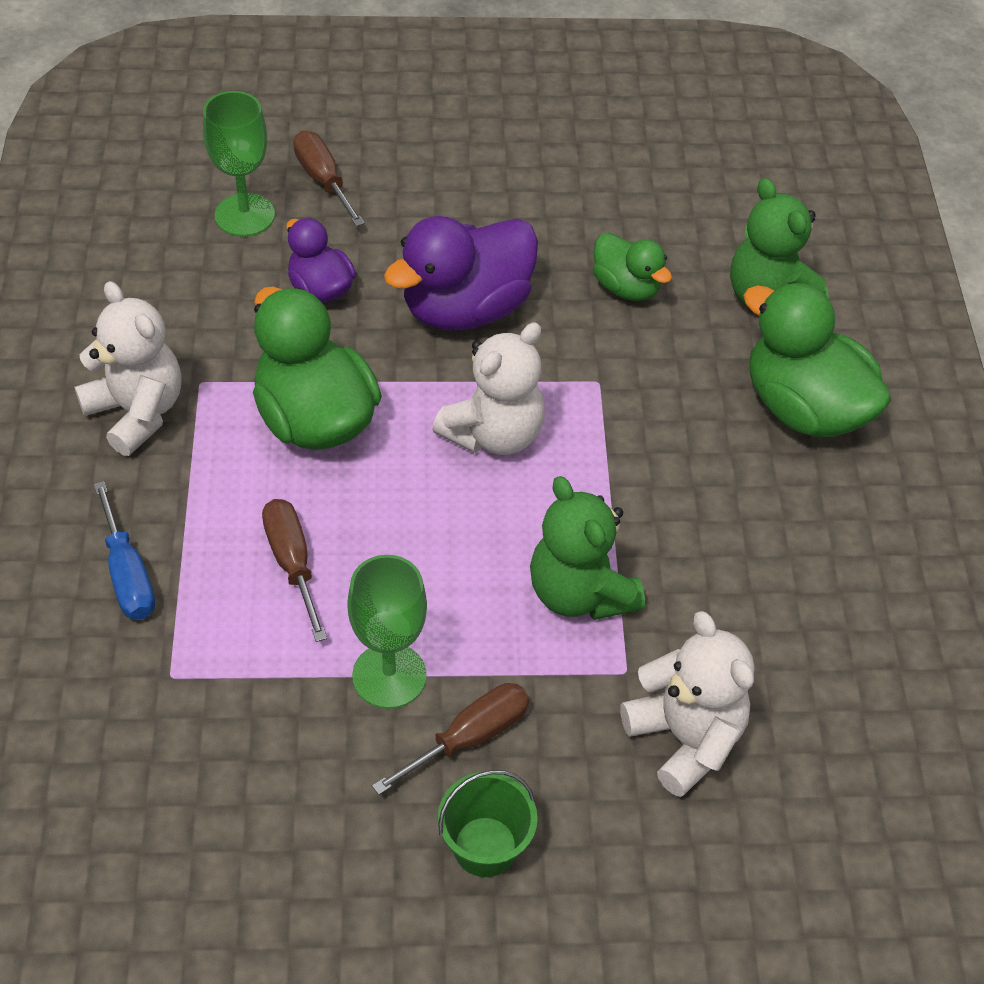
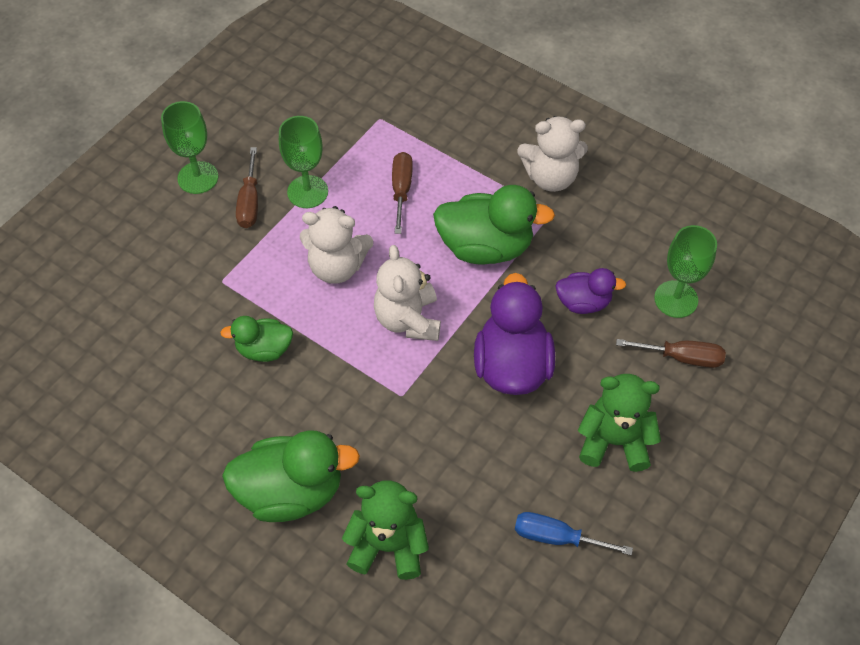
camera: 130 degrees right, 5 degrees up
blue screwdriver [94,481,155,620] -> blue screwdriver moved to [515,512,633,555]
brown screwdriver [262,499,327,642] -> brown screwdriver turned 105 degrees counterclockwise [392,152,413,234]
green bucket [438,770,538,877] -> green goblet [161,101,218,194]
green teddy bear [530,476,645,620] -> green teddy bear moved to [578,374,661,472]
green duck [593,232,672,301] -> green duck moved to [220,316,293,362]
white teddy bear [620,611,754,797] -> white teddy bear moved to [300,206,373,284]

